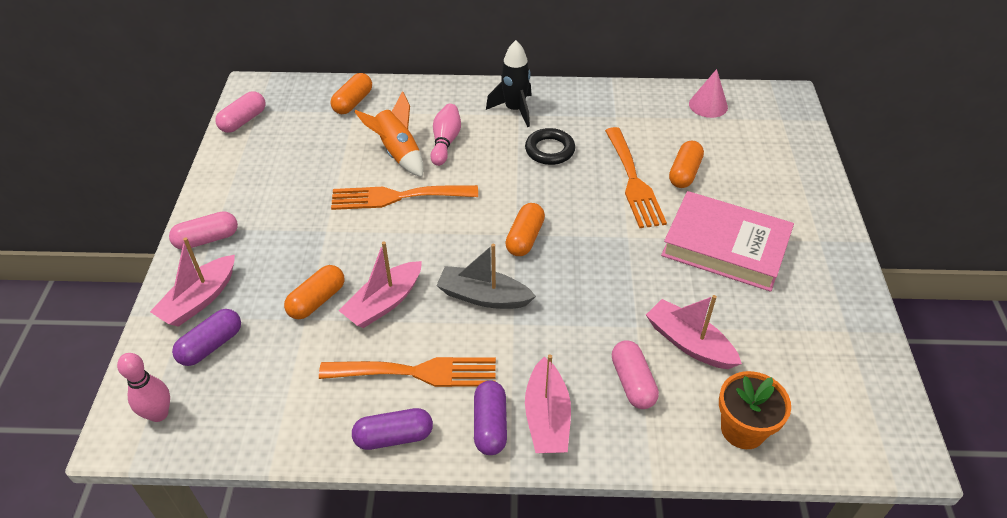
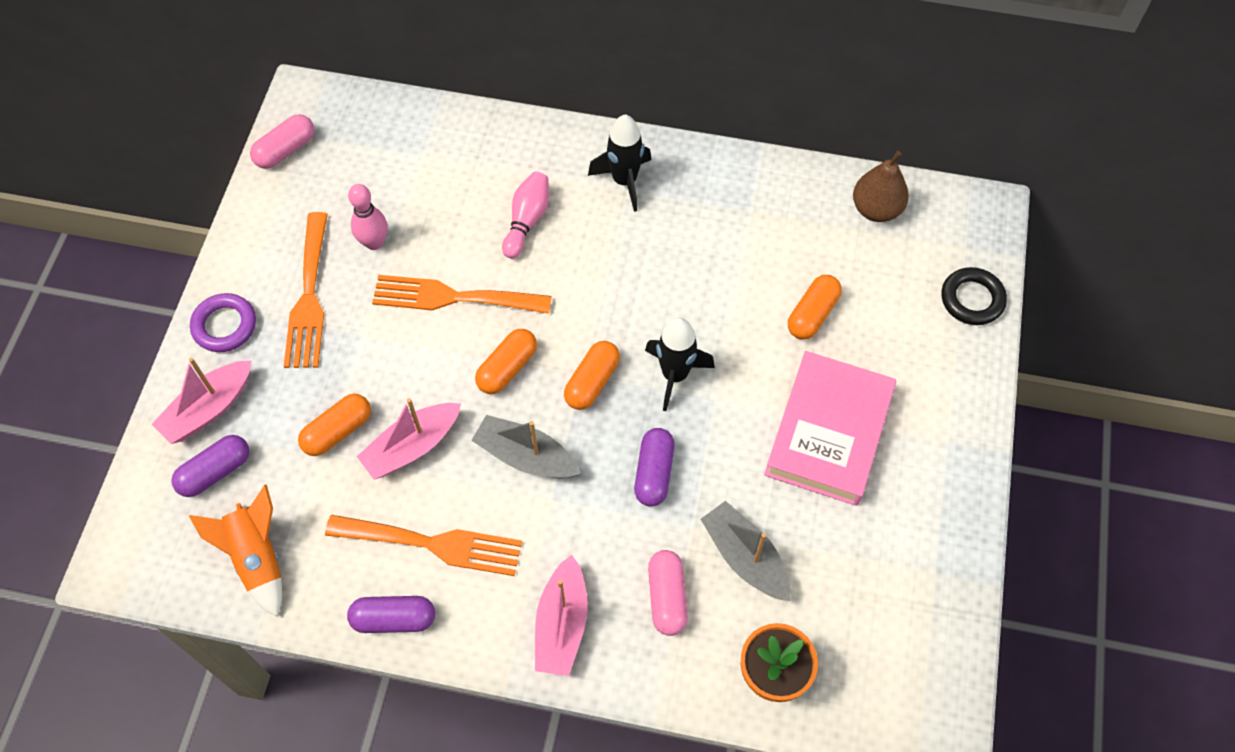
camera: 10 degrees right, 15 degrees up
pink bowling pin [117,353,170,422] -> pink bowling pin moved to [348,184,388,250]
pink capsule [169,211,238,249] -> purple ring [190,293,256,352]
orange capsule [331,73,372,114] -> orange capsule moved to [475,329,537,394]
orange rocket [354,91,424,177] -> orange rocket moved to [189,484,282,617]
purple capsule [474,381,507,455] -> purple capsule moved to [634,428,674,507]
black ring [525,128,575,165] -> black ring moved to [942,267,1007,325]
orange fork [605,127,667,228] -> orange fork moved to [283,212,328,368]
pink boat [646,295,742,369] -> grey boat [701,501,791,601]
pink book [661,191,794,292] -> pink book turned 75 degrees clockwise [764,351,896,506]
pink cone [689,69,728,118] -> brown pear [853,151,909,222]
none -> black rocket [645,318,715,411]

